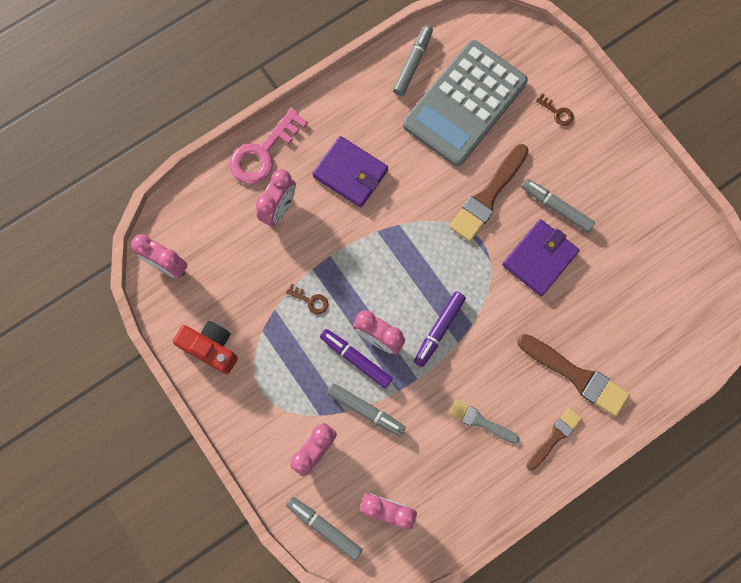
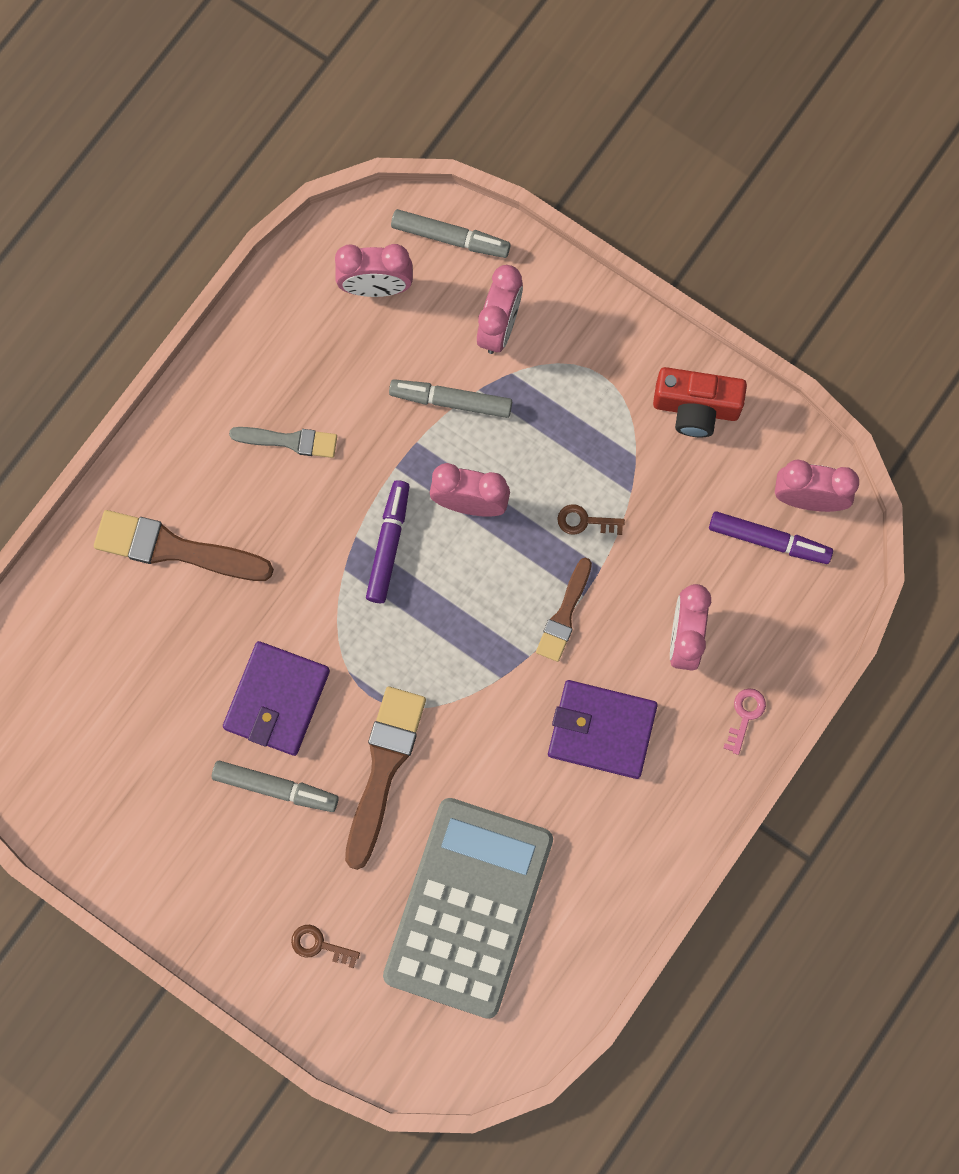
camera: 160 degrees right, 0 degrees up
pink key [230,108,308,184] -> pink key [724,688,766,755], size x0.46
purple marker [320,329,393,388] -> purple marker moved to [709,511,833,564]
grey marker [393,25,433,96] -> none
brown brush [526,408,582,470] -> brown brush moved to [536,558,592,662]

